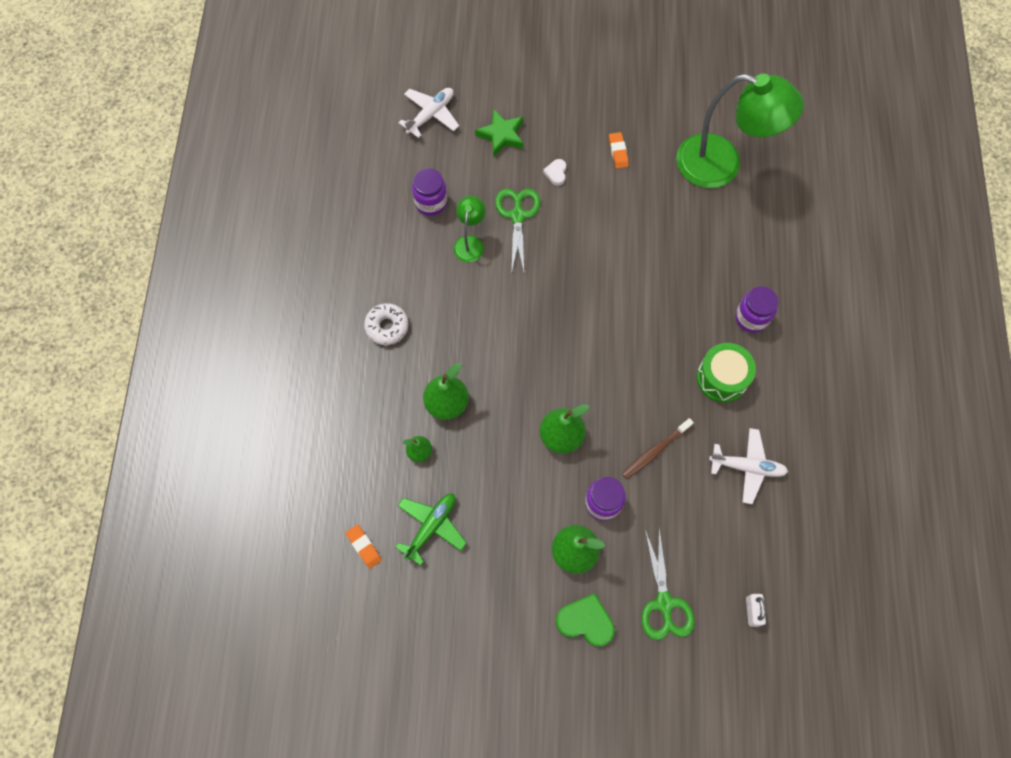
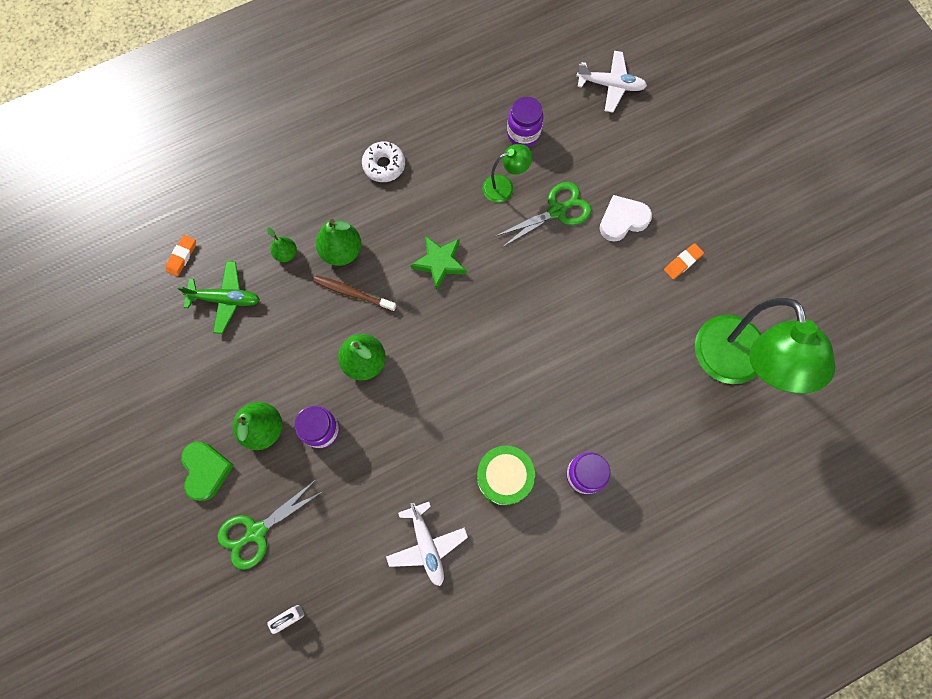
camera: 60 degrees right, 5 degrees up
green star [475,109,524,157] -> green star moved to [411,236,467,290]
white heart [543,159,566,186] -> white heart [600,195,652,242], size x1.80
brown toothbrush [622,418,694,479] -> brown toothbrush moved to [314,275,396,312]

